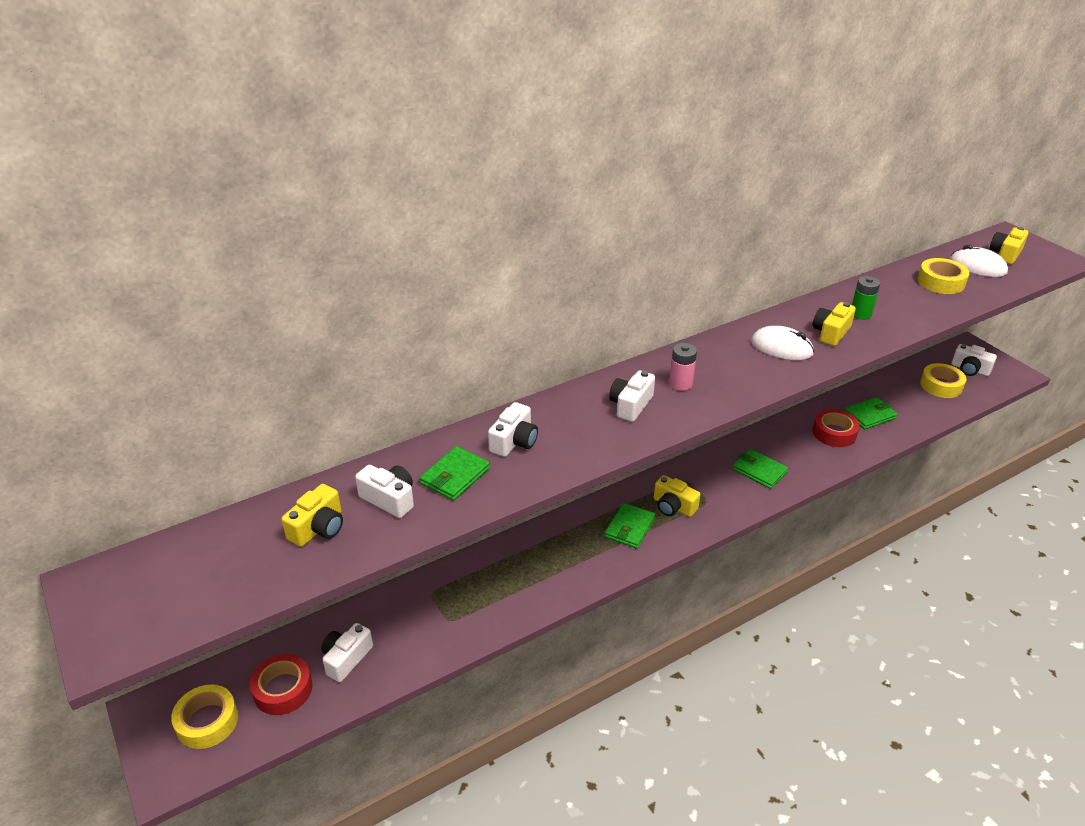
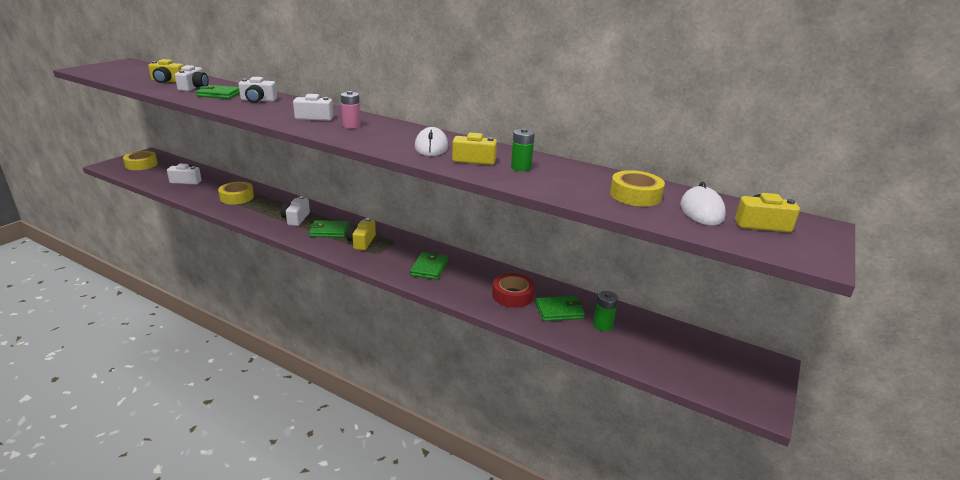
camera: 60 degrees right, 10 degrees down
red tape [250,654,312,715] -> none
green wallet [845,397,897,430] -> green wallet turned 45 degrees counterclockwise [536,296,585,321]
yellow tape [920,363,967,398] -> yellow tape moved to [218,182,254,204]
white camera [952,344,997,376] -> white camera moved to [281,196,310,226]
none -> green battery [593,291,618,331]

